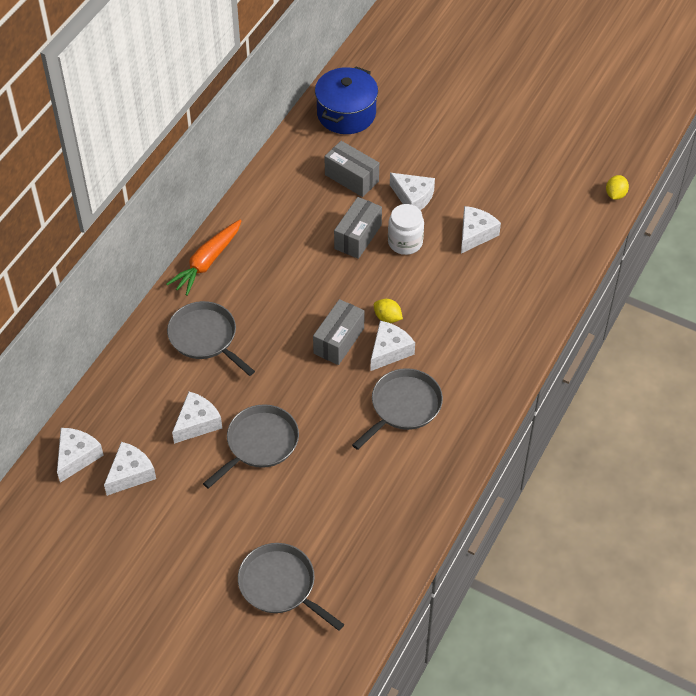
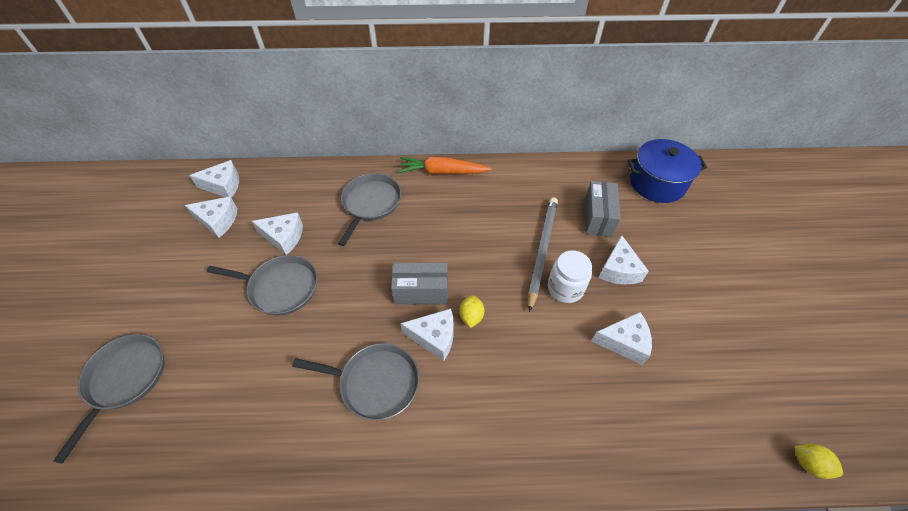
camera: 60 degrees right, 0 degrees up
grey box [334,197,382,259] -> grey pencil [528,197,558,312]
yellow lemon [606,175,629,200] -> yellow lemon turned 45 degrees clockwise [794,443,843,479]

